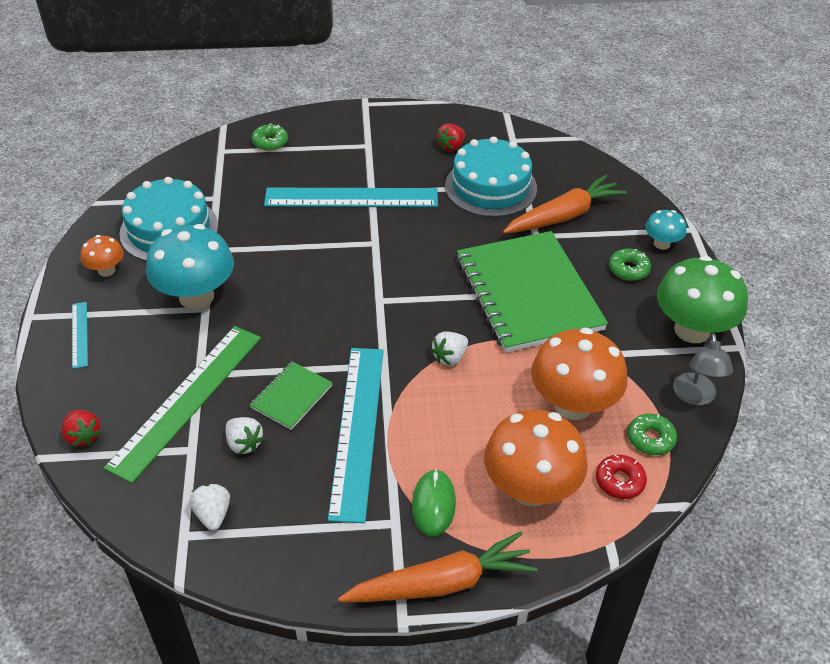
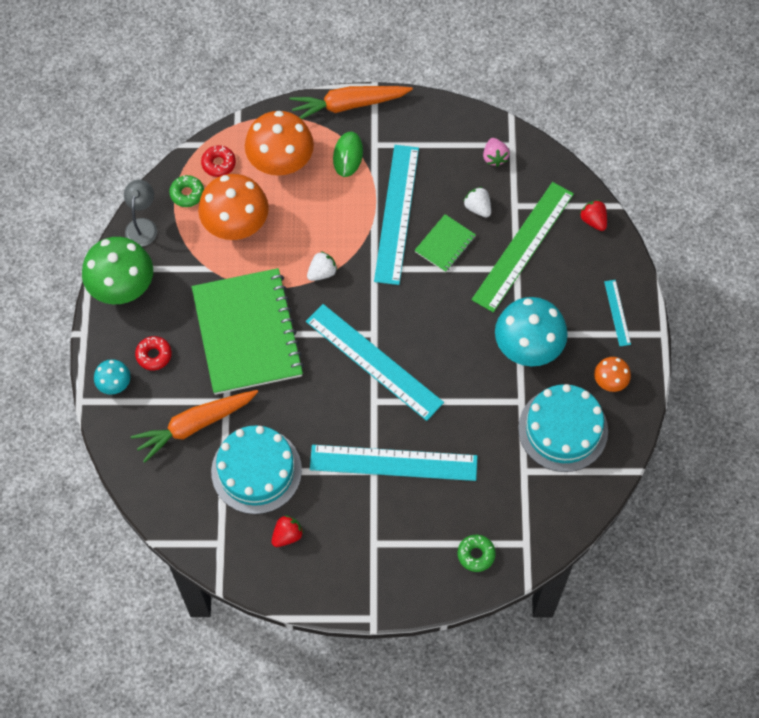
camera: 175 degrees left, 20 degrees up
white strawberry [189,484,230,531] -> pink strawberry [483,138,510,167]
green donut [609,248,651,281] -> red donut [135,336,172,370]
none -> turquoise ruler [306,304,444,421]

